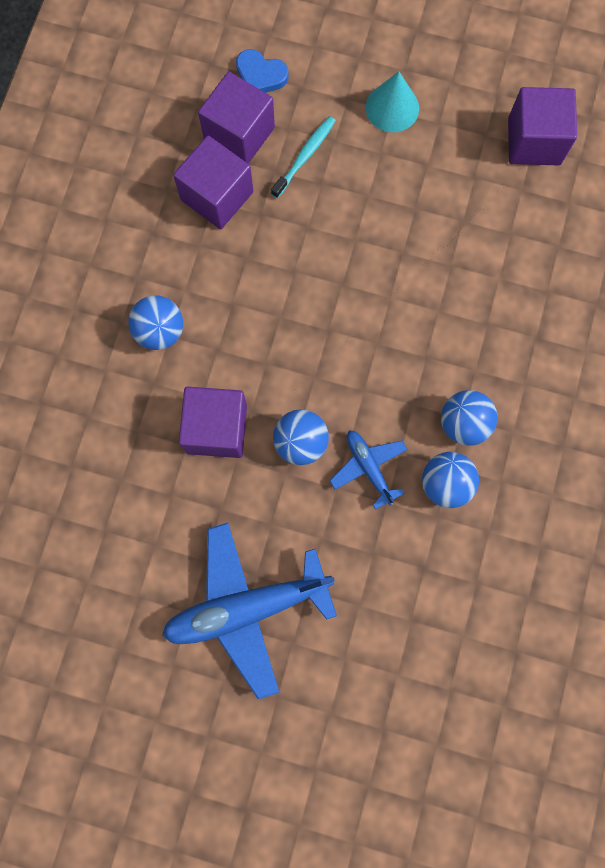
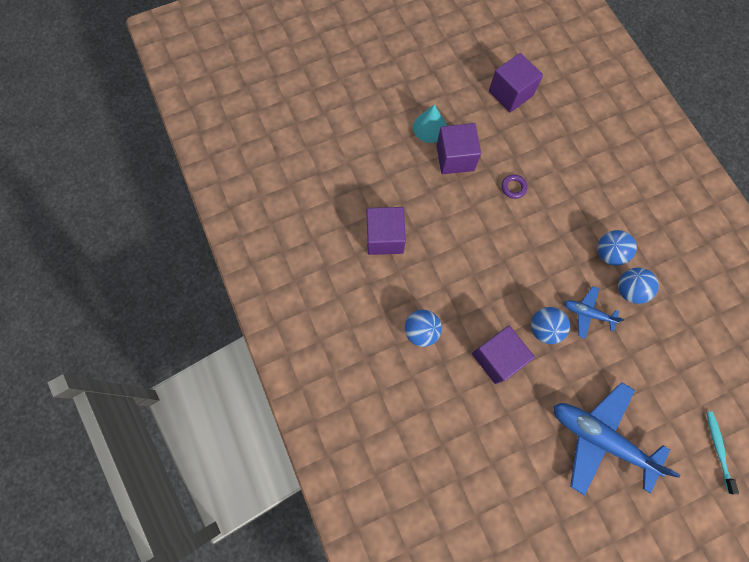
camera: 40 degrees left, 5 degrees down
blue plane [162,523,337,699] -> blue plane turned 90 degrees clockwise [553,382,680,496]
purple cube [198,72,275,164] -> purple cube moved to [437,123,481,174]
blue heart [236,49,289,93] -> none
turquoise toothbrush [271,116,336,198] -> turquoise toothbrush moved to [706,411,739,495]
none -> purple ring [502,175,528,199]

